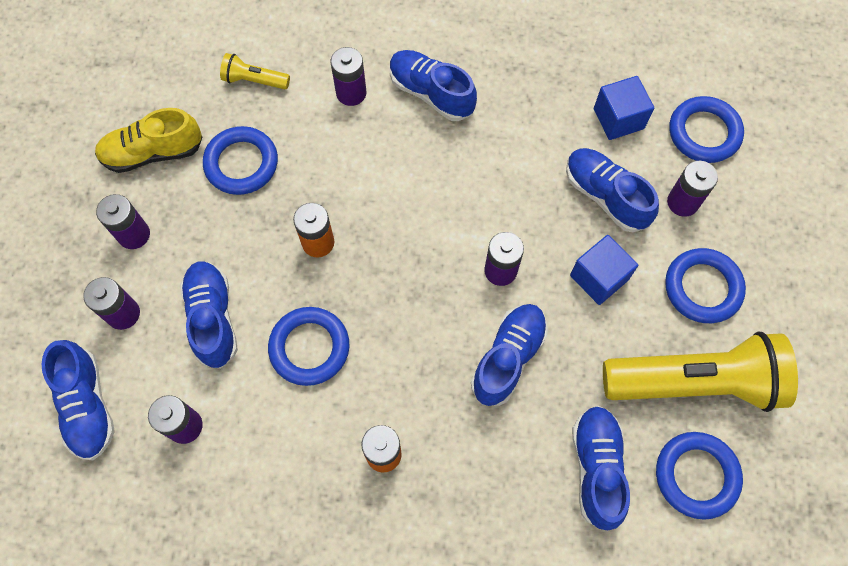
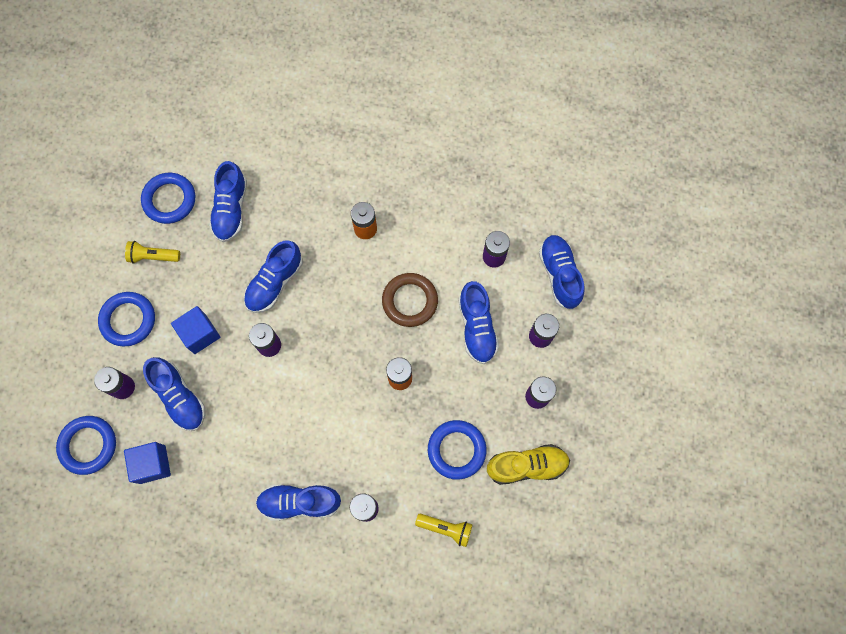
camera: 175 degrees left, 5 degrees up
blue ring [268,307,349,386] -> brown ring [382,273,438,327]
blue shoe [390,50,477,121] -> blue shoe turned 135 degrees clockwise [256,485,341,521]
yellow flashlight [603,331,798,412] -> yellow flashlight [125,241,180,263], size x0.44

